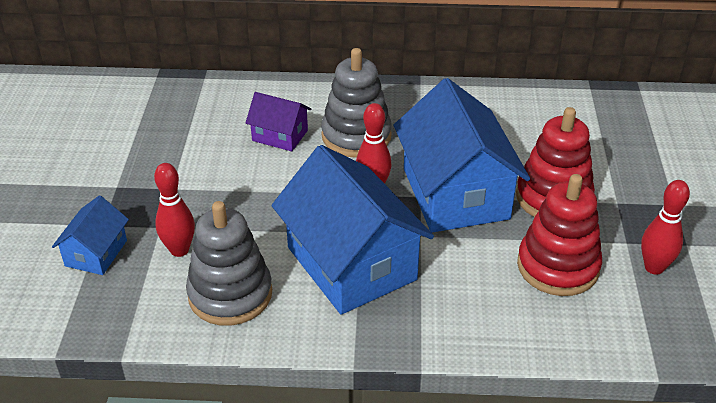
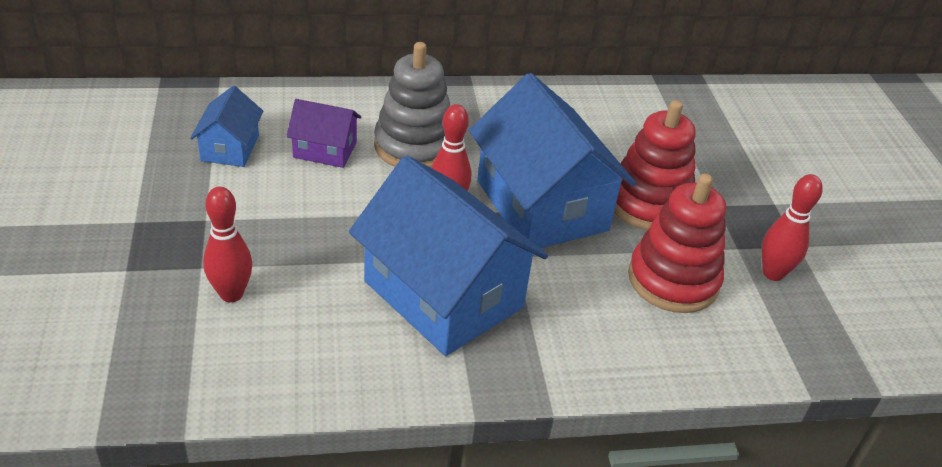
camera: 15 degrees left, 0 degrees up
blue house [52,195,129,275] -> blue house moved to [190,86,264,167]
grey stacking toy [186,201,272,326] -> none

